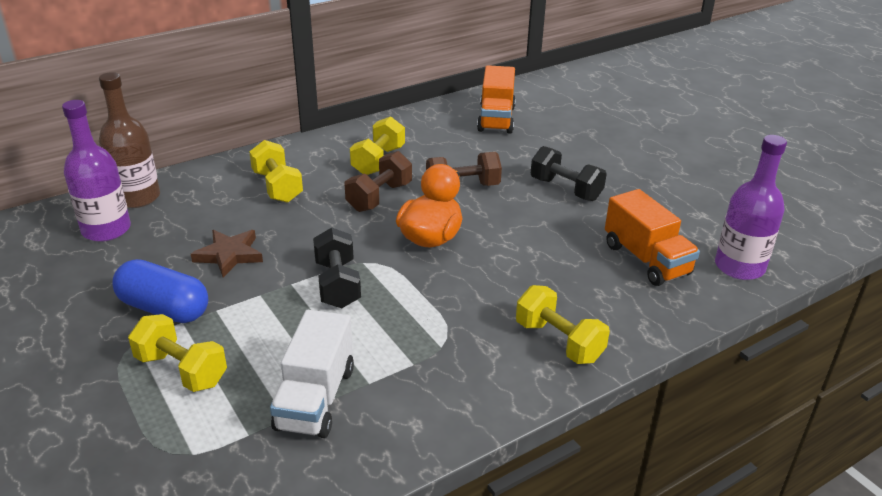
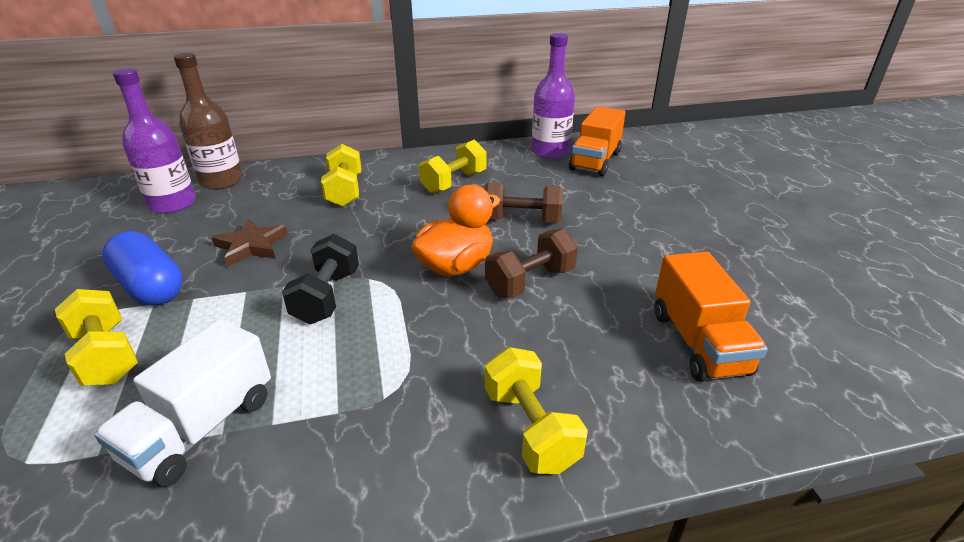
camera: 20 degrees right, 0 degrees up
brown dumbbell [345,151,412,212] -> brown dumbbell moved to [485,229,578,298]
black dumbbell [531,146,607,201] -> none
purple bottle [715,135,787,280] -> purple bottle moved to [531,33,575,159]

